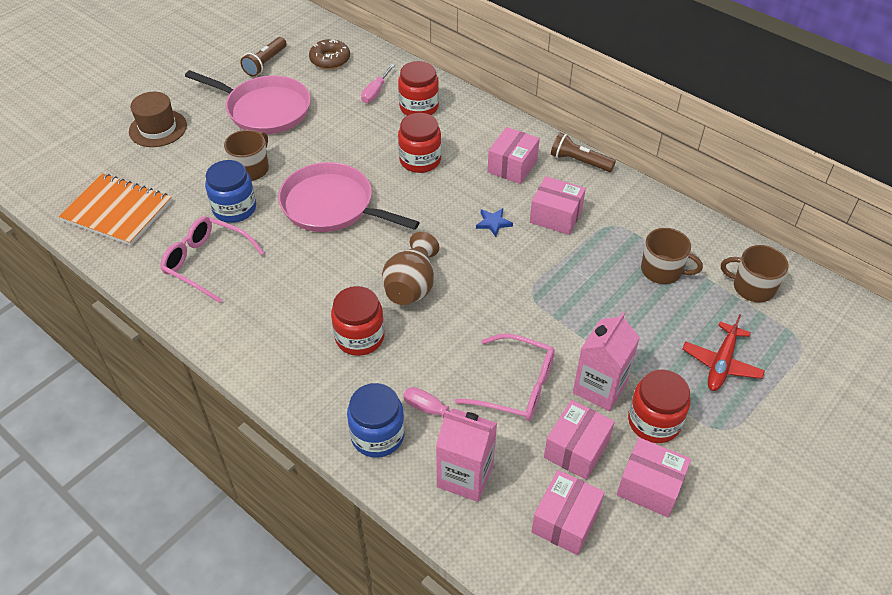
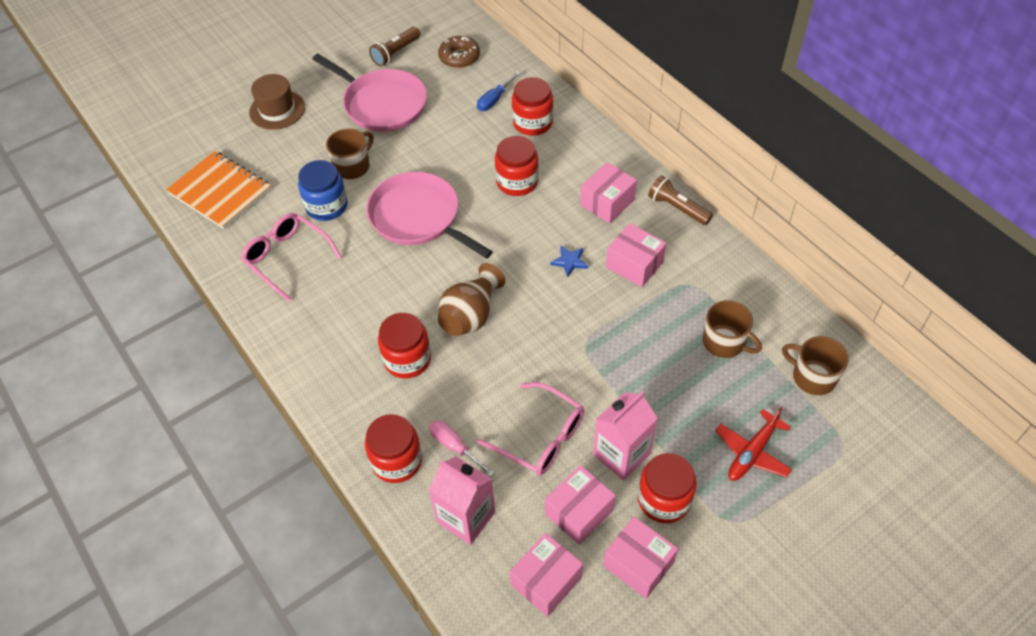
camera: 15 degrees right, 5 degrees up
blue jar [347,383,405,458] -> red jar [365,414,422,483]
pink screwdriver [361,64,395,103] -> blue screwdriver [477,71,520,111]

